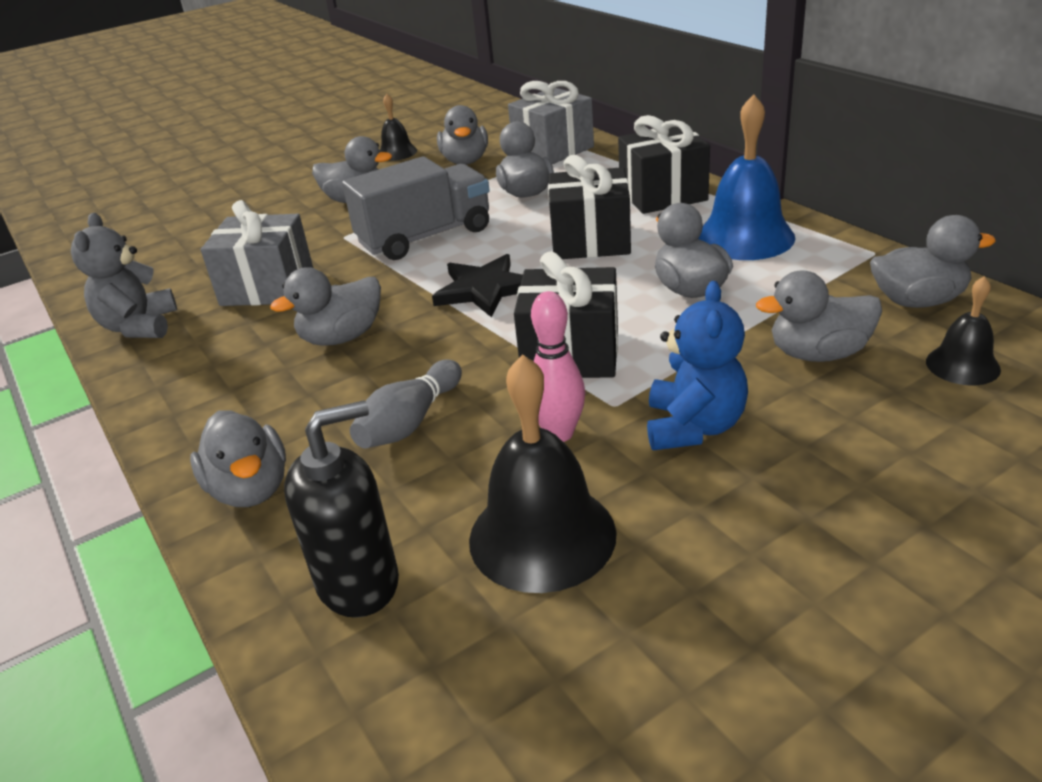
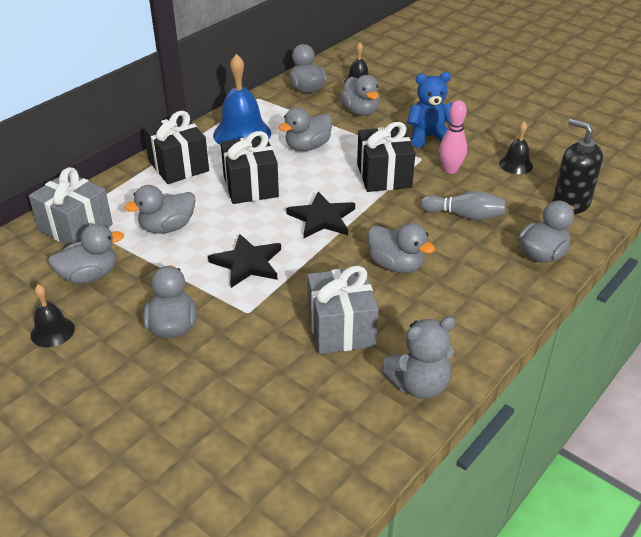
camera: 110 degrees left, 5 degrees up
grey truck [342,156,490,260] -> black star [208,234,281,288]
black bell [469,354,617,593] -> black bell [499,121,533,174], size x0.55

